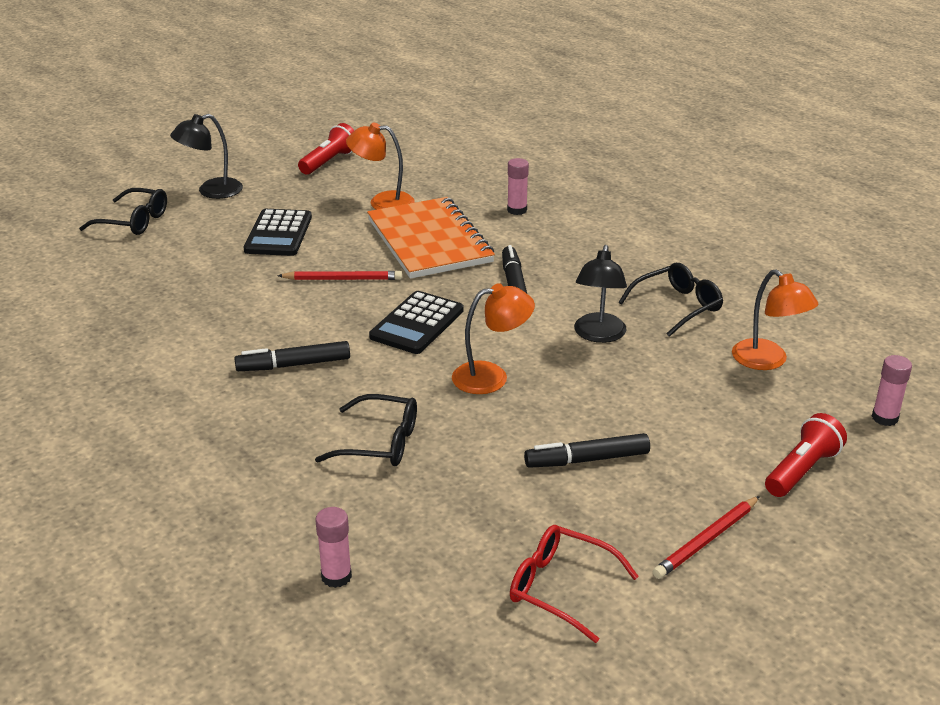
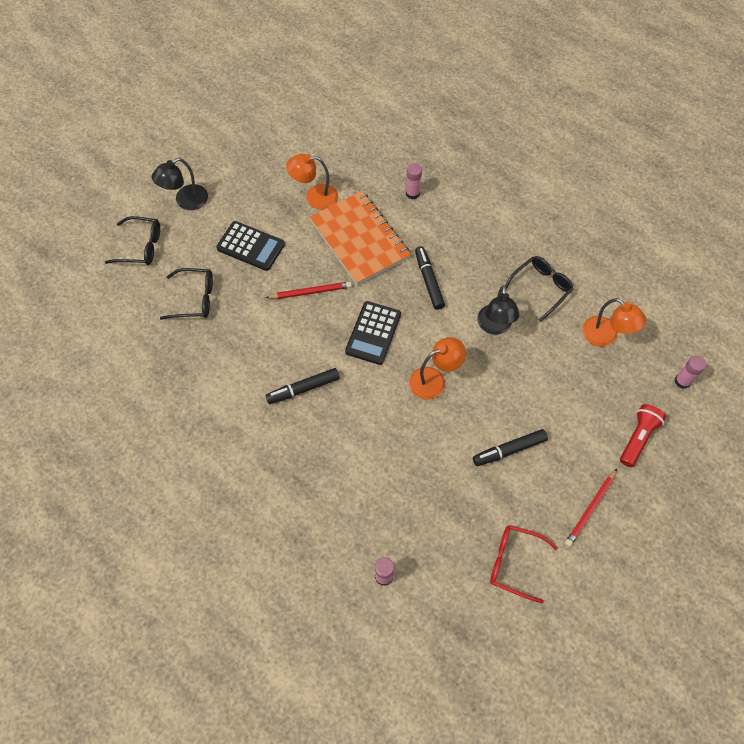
camera: 10 degrees left, 30 degrees up
black calculator [244,209,312,256] -> black calculator turned 60 degrees counterclockwise [216,221,285,271]
red flashlight [298,123,355,175] -> none
black glasses [315,394,417,466] -> black glasses moved to [160,268,213,320]

